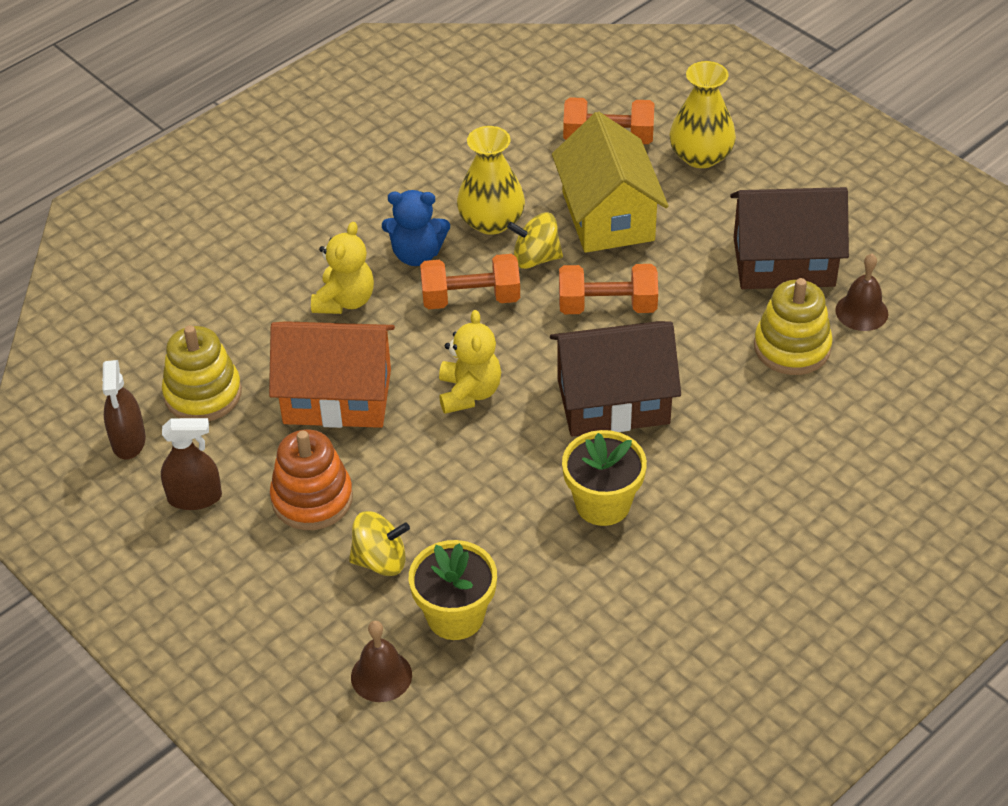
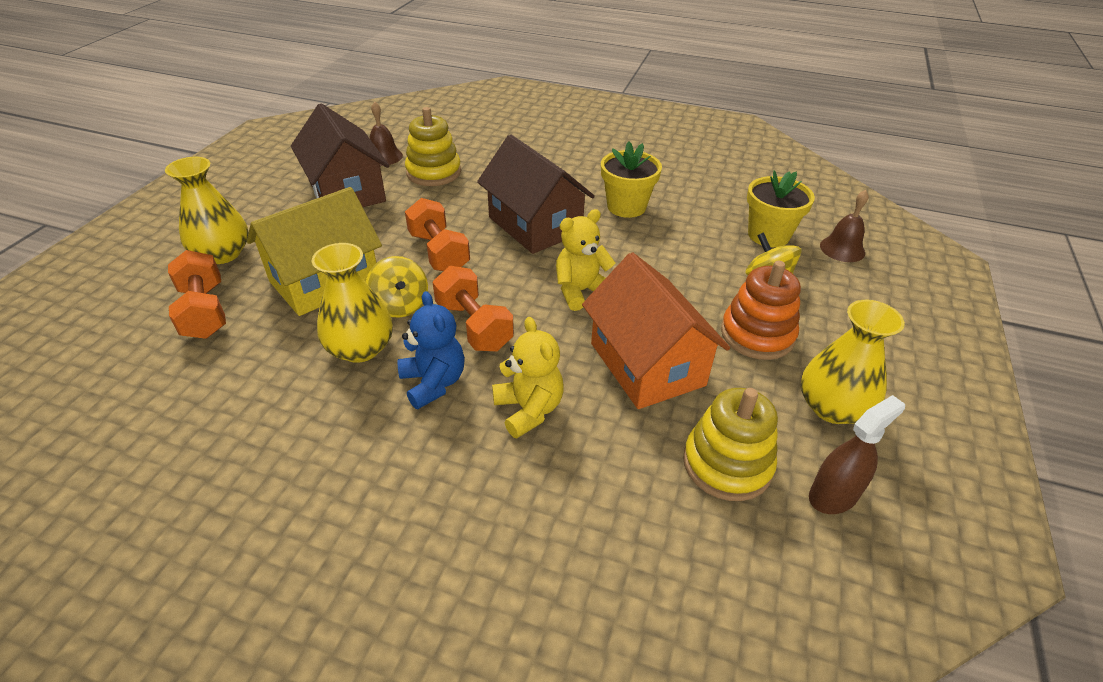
camera: 120 degrees left, 5 degrees down
brown spray bottle [161,418,222,510] -> yellow vase [801,300,905,424]
yellow teddy bear [311,222,374,314] -> yellow teddy bear turned 75 degrees clockwise [492,317,564,438]

